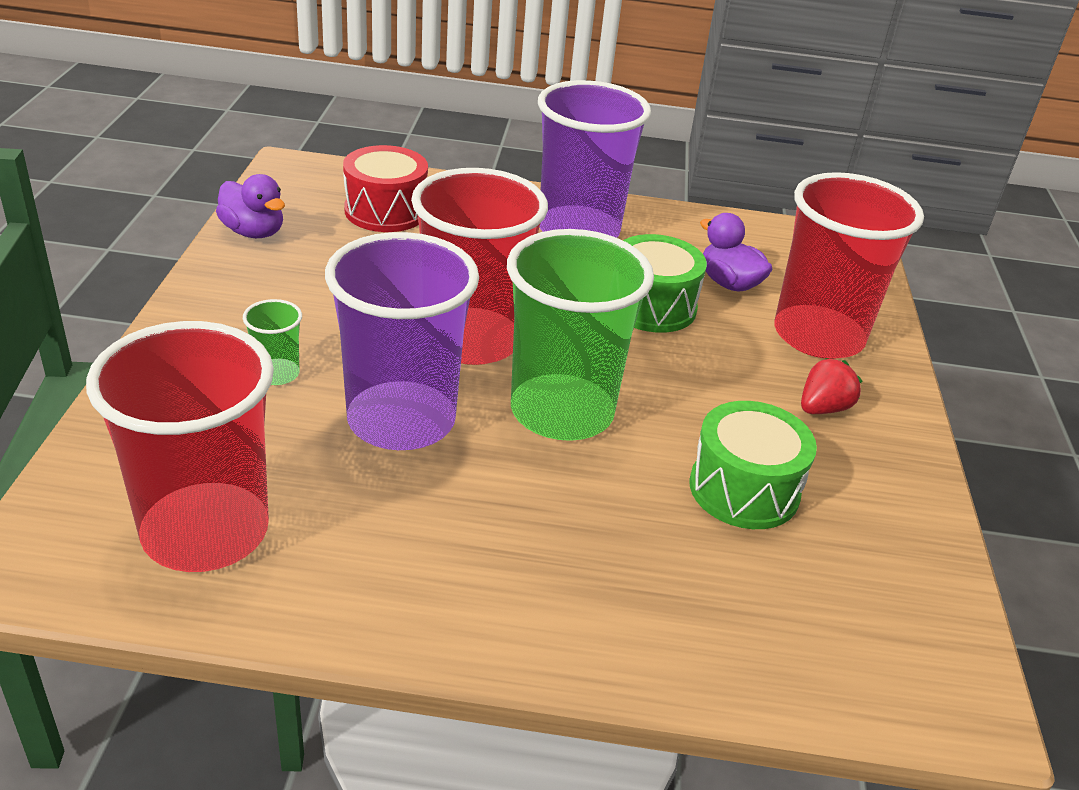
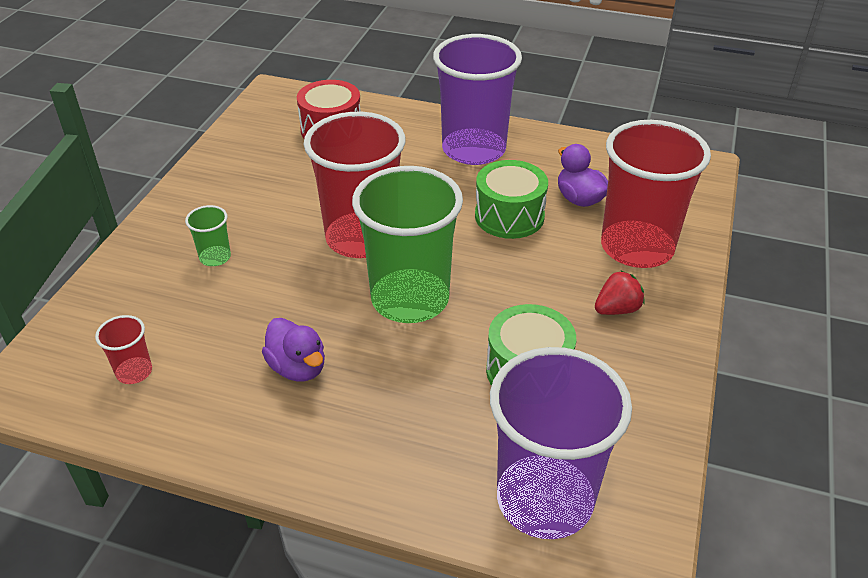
camera: 15 degrees right, 5 degrees up
red cup [86,321,274,572] -> red cup [95,315,152,384], size x0.42
purple duck [216,174,285,238] -> purple duck moved to [262,318,325,382]
purple cup [325,232,479,450] -> purple cup moved to [490,347,632,539]

